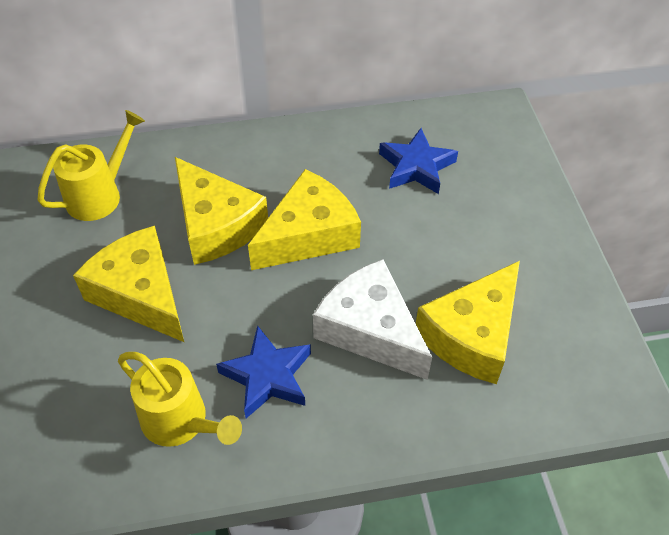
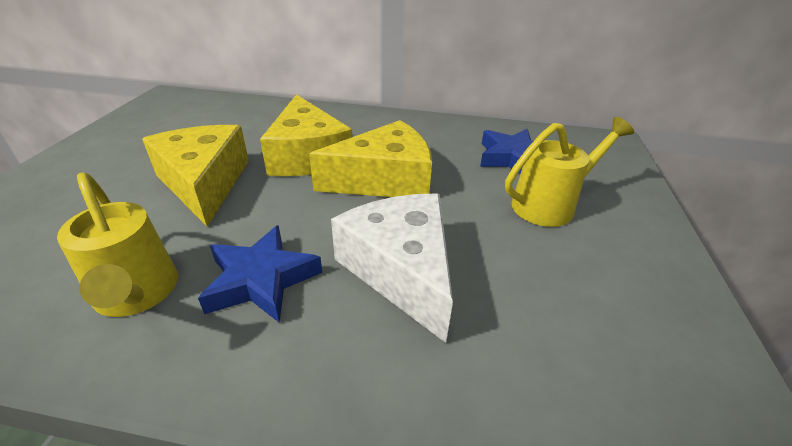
camera: 20 degrees right, 15 degrees down
yellow watering can [37,110,145,221] -> yellow watering can moved to [505,117,634,227]
yellow cheese [416,261,520,384] -> none

